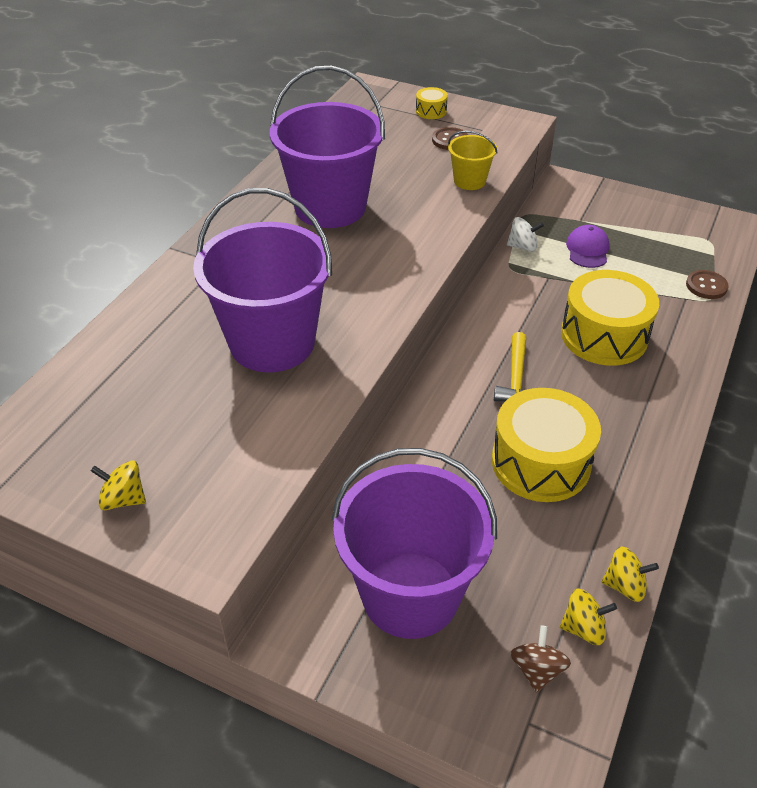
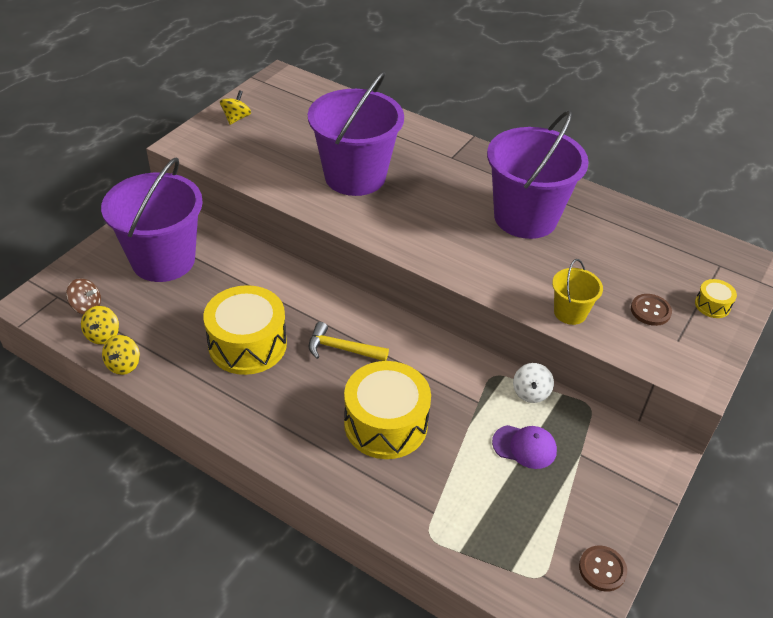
camera: 95 degrees right, 0 degrees up
brown button [686,270,729,299] -> brown button moved to [579,546,627,591]

